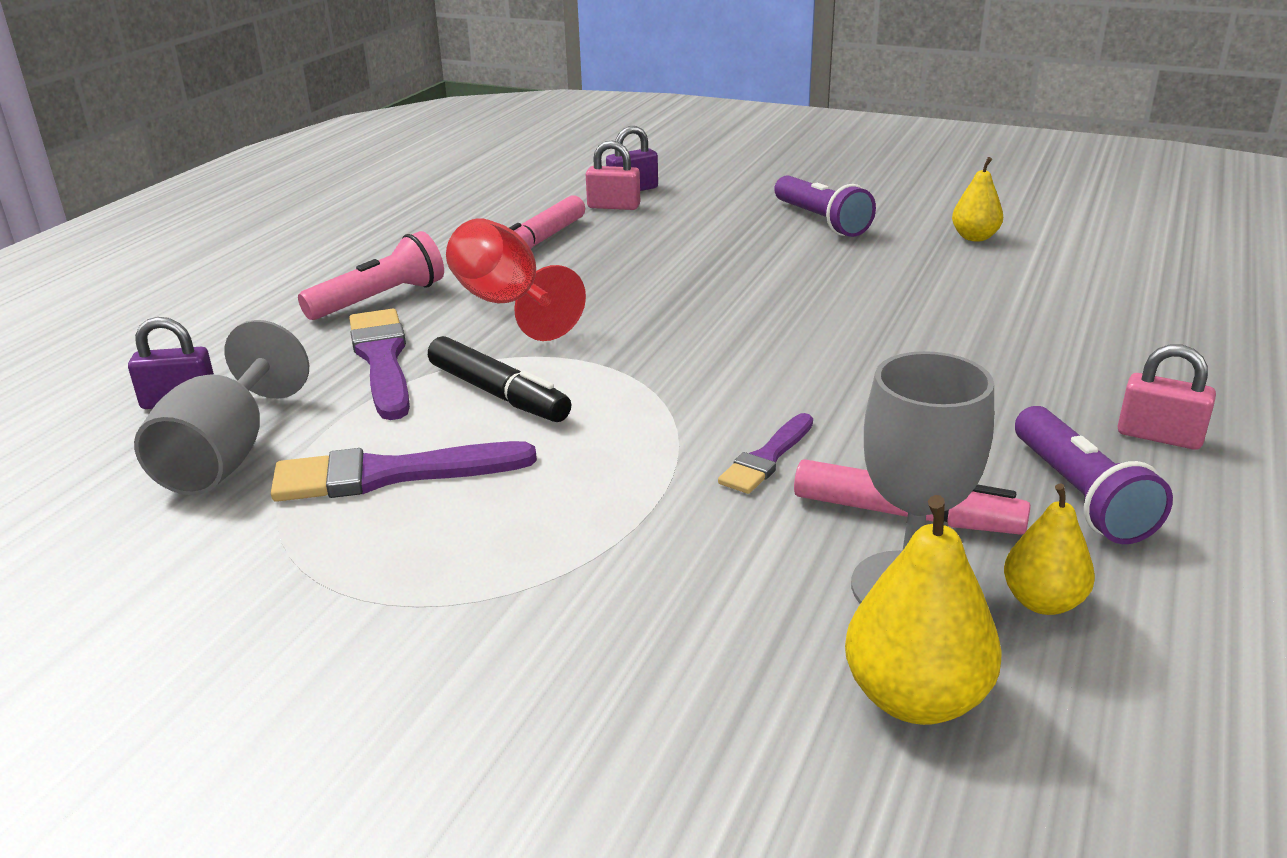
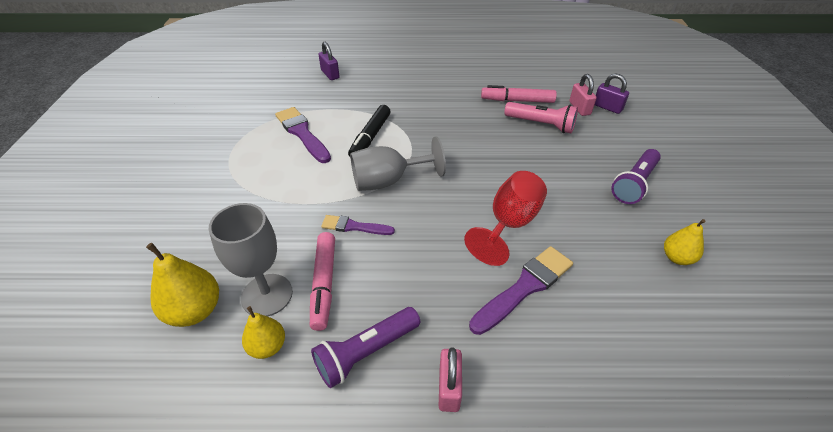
camera: 65 degrees right, 15 degrees up
grey goblet [134,320,309,495] -> grey goblet moved to [350,136,446,191]
pink flashlight [298,231,444,320] -> pink flashlight moved to [504,102,578,133]
purple brush [349,309,410,420] -> purple brush moved to [469,246,573,335]
red goblet [446,218,586,341] -> red goblet moved to [464,171,547,266]

